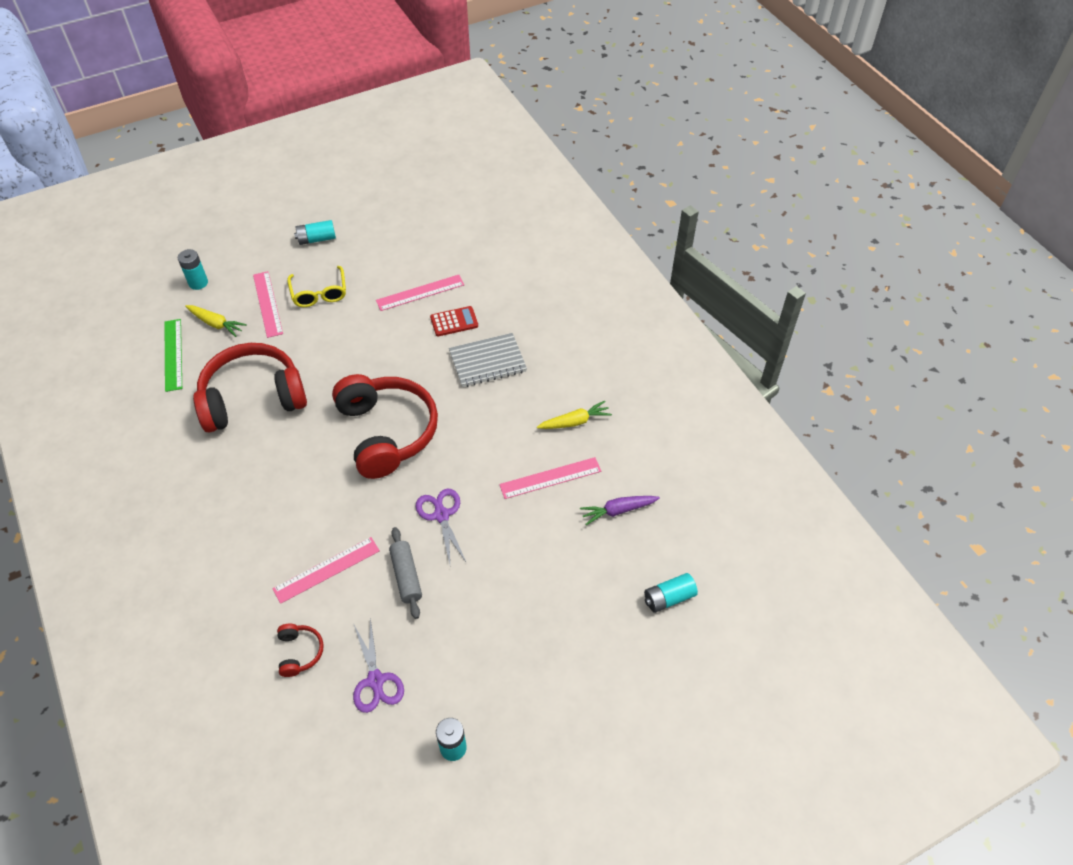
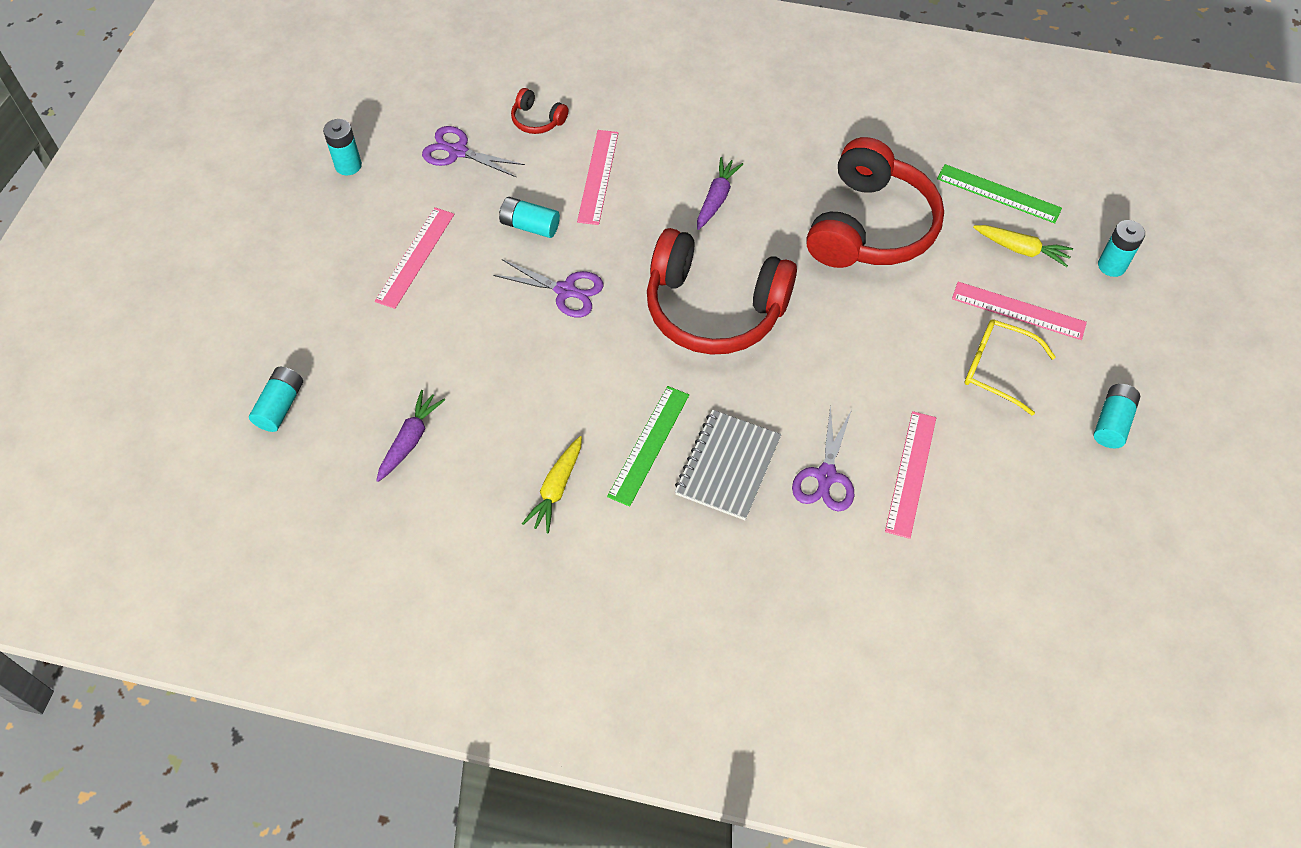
camera: 130 degrees right, 5 degrees up
yellow carrot [185,305,247,337] -> yellow carrot turned 135 degrees counterclockwise [973,225,1073,267]
grey rolling pin [389,527,422,619] -> turquoise battery [499,197,560,238]
red calculator [430,306,478,336] -> purple scissors [792,405,854,511]
pink ruler [499,457,601,499] -> pink ruler moved to [375,207,454,309]
none -> green ruler [607,386,689,507]
none -> purple carrot [697,157,743,230]

